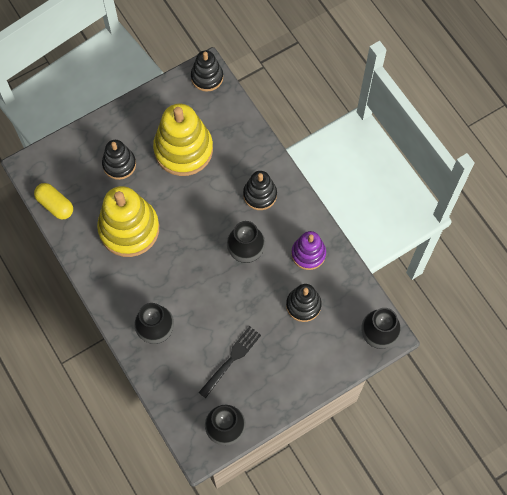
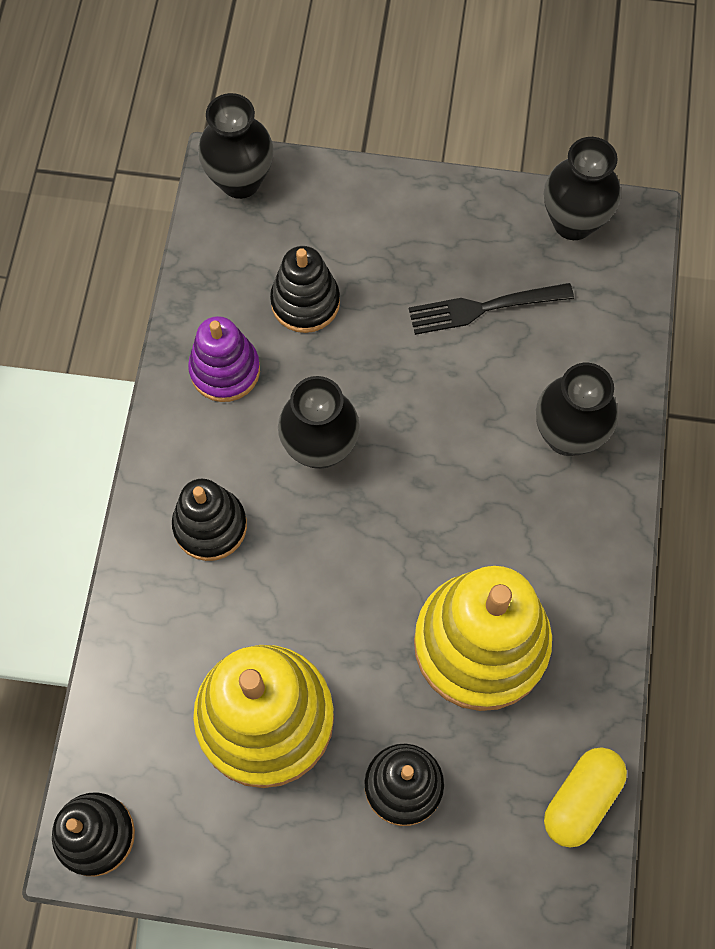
camera: 140 degrees left, 0 degrees up
yellow capsule [34,183,73,220] -> yellow capsule turned 45 degrees clockwise [544,747,627,847]

